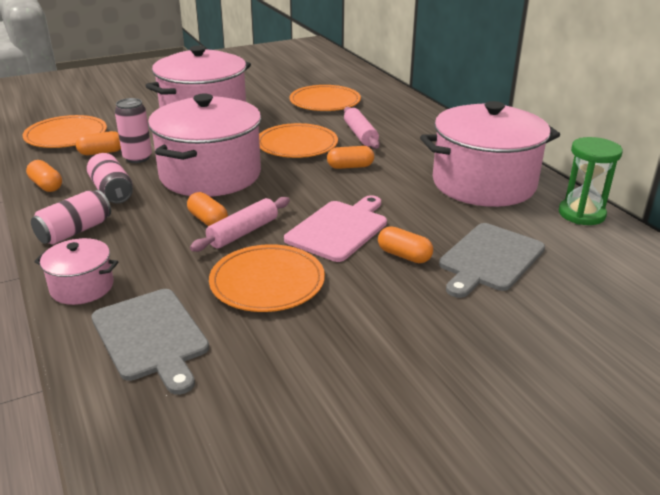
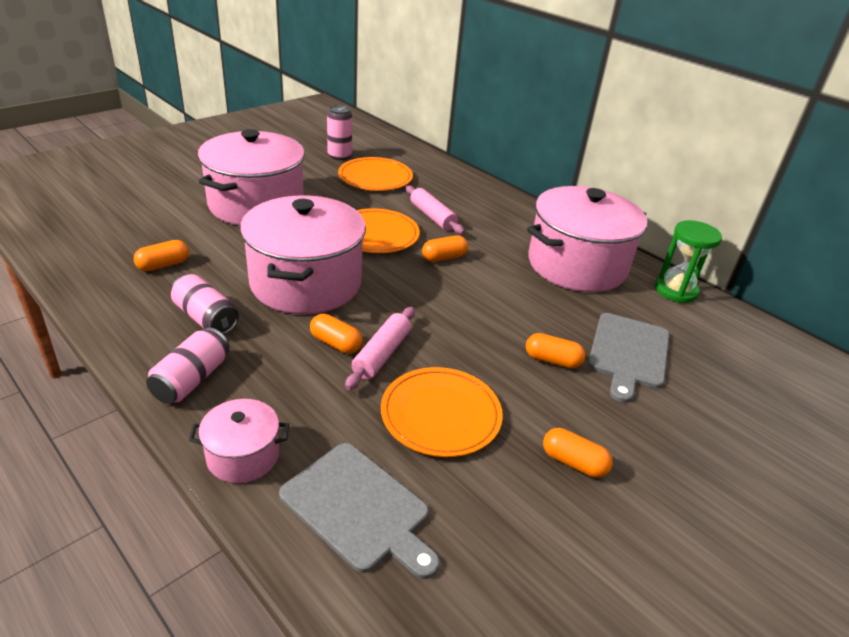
camera: 20 degrees left, 5 degrees up
orange plate [22,115,107,148] -> none
orange capsule [26,160,62,192] -> orange capsule moved to [543,428,613,478]
pink can [115,98,152,163] -> pink can moved to [327,105,352,160]
pink cutting board [284,195,387,262] -> none

